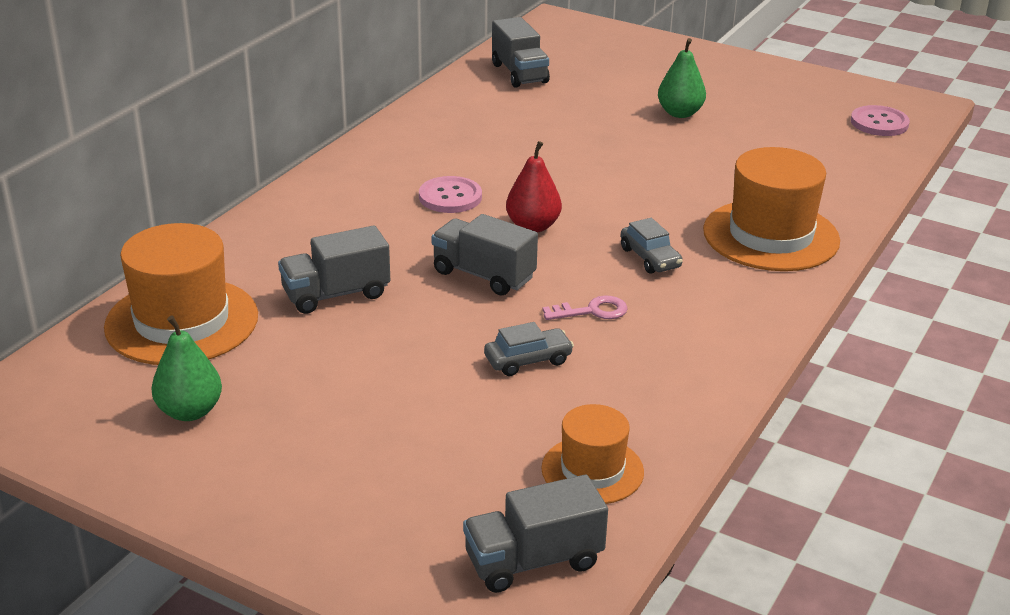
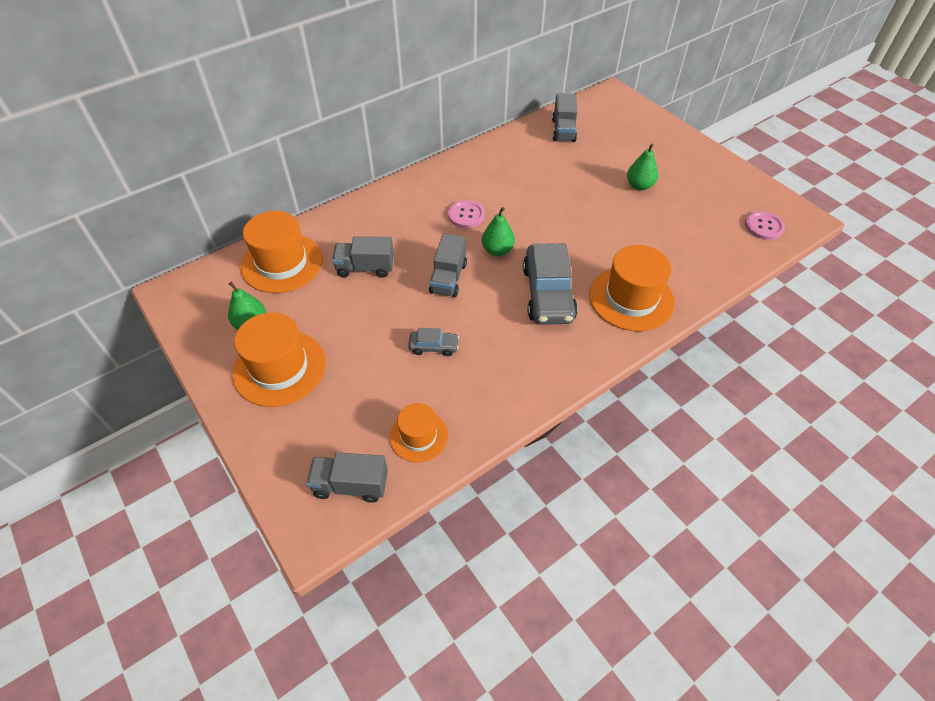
camera: 25 degrees right, 20 degrees up
grey truck [431,214,538,296] -> grey truck turned 135 degrees counterclockwise [429,233,467,297]
red pear [506,141,562,233] -> green pear [482,207,515,256]
pink key [542,296,628,320] -> none
grey car [621,218,683,274] -> grey car [523,243,578,325], size x2.12
none -> orange hat [232,312,326,407]

